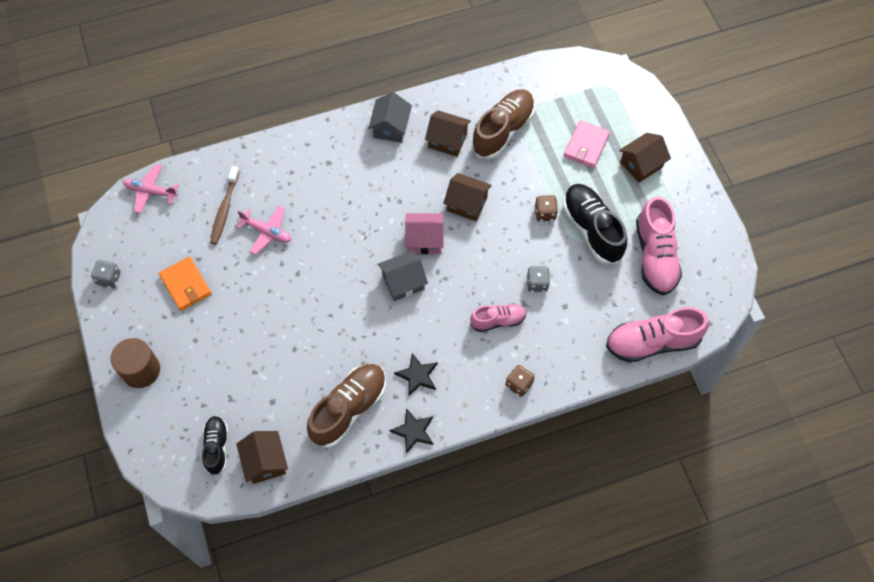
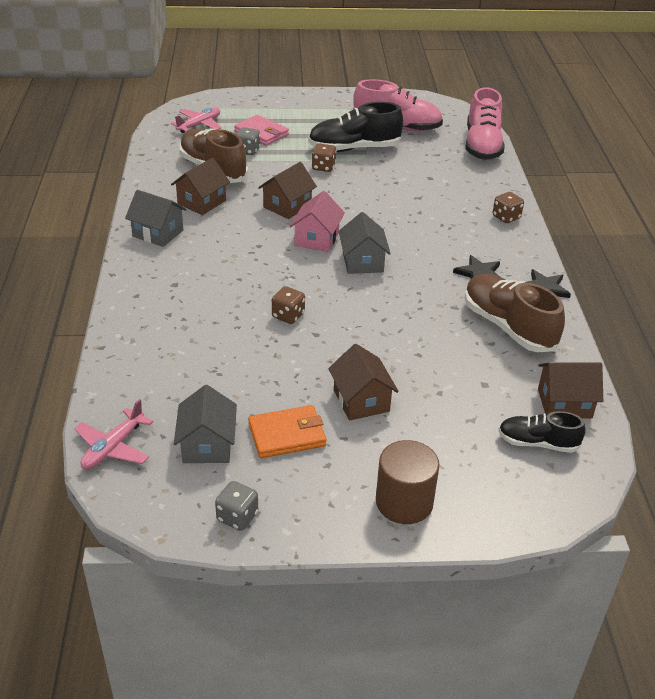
camera: 75 degrees left, 25 degrees down
brown toothbrush [210,166,240,244] -> none
pink plane [236,206,291,255] -> pink plane moved to [171,108,221,133]
pink shoe [470,303,527,332] -> none
grey dice [526,266,550,292] -> grey dice moved to [237,127,261,155]
brown house [619,133,671,183] -> brown house moved to [328,344,399,421]
none -> grey house [174,385,237,463]
none -> brown dice [272,286,305,324]

